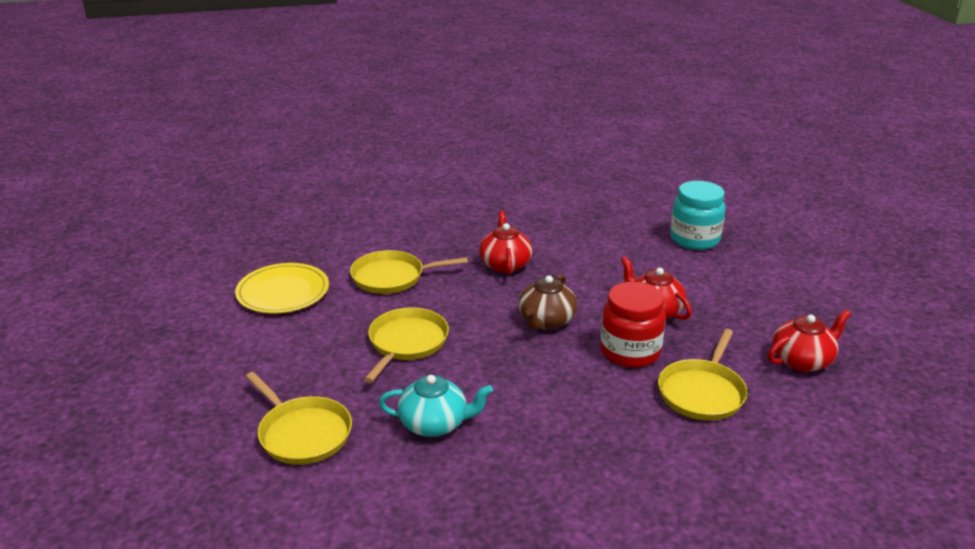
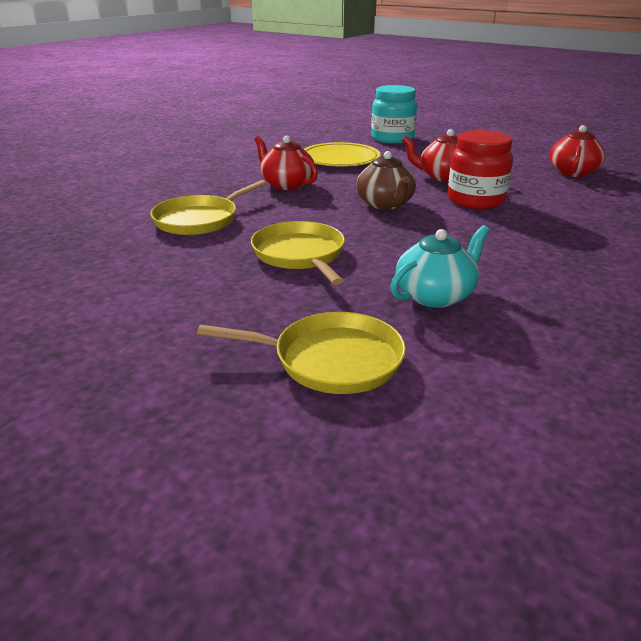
camera: 40 degrees left, 0 degrees up
yellow plate [235,263,329,313] -> yellow plate moved to [304,142,381,167]
yellow pan [658,329,747,421] -> none

